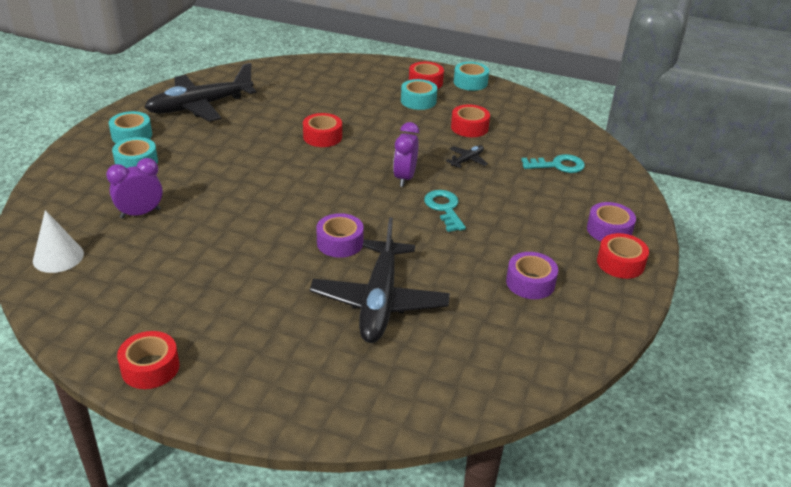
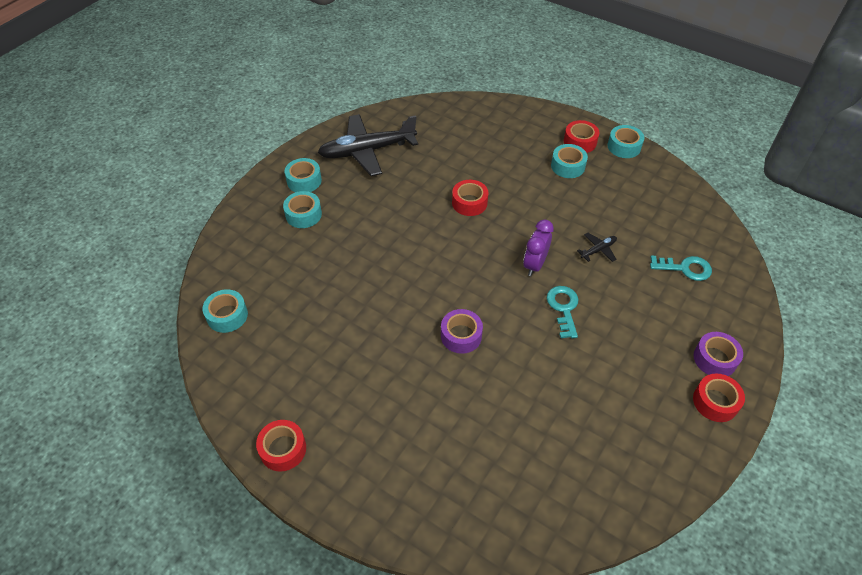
camera: 15 degrees right, 15 degrees up
white cone [33,210,84,273] -> turquoise tape [202,289,248,333]
purple clock [106,158,163,219] -> none
black plane [310,217,450,343] -> none
red tape [451,104,490,137] -> none
purple tape [506,252,558,299] -> none

